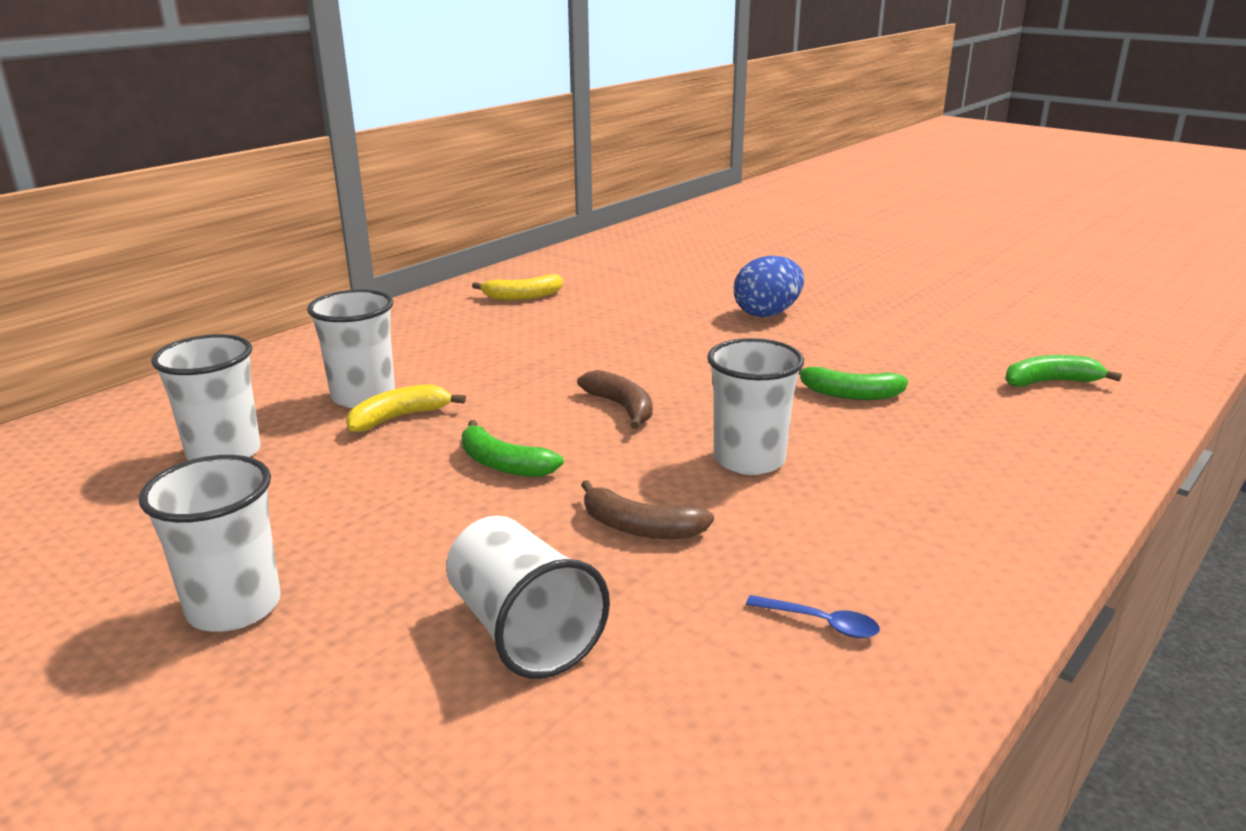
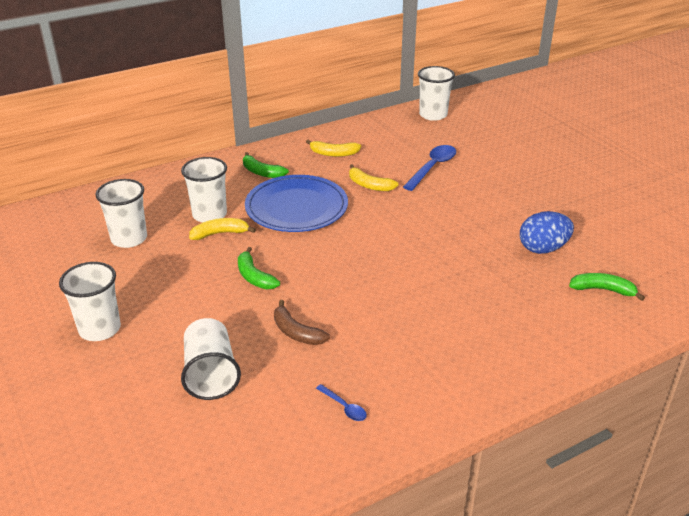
camera: 20 degrees right, 10 degrees up
brown banana [577,370,653,429] -> none
white cup [707,338,804,475] -> white cup moved to [418,66,455,121]
blue egg [734,255,804,317] -> blue egg moved to [520,211,574,254]
green banana [799,367,908,400] -> green banana moved to [243,152,289,178]
none -> blue plate [245,175,348,232]
none -> yellow banana [349,164,399,191]
none -> blue spoon [403,145,456,191]

